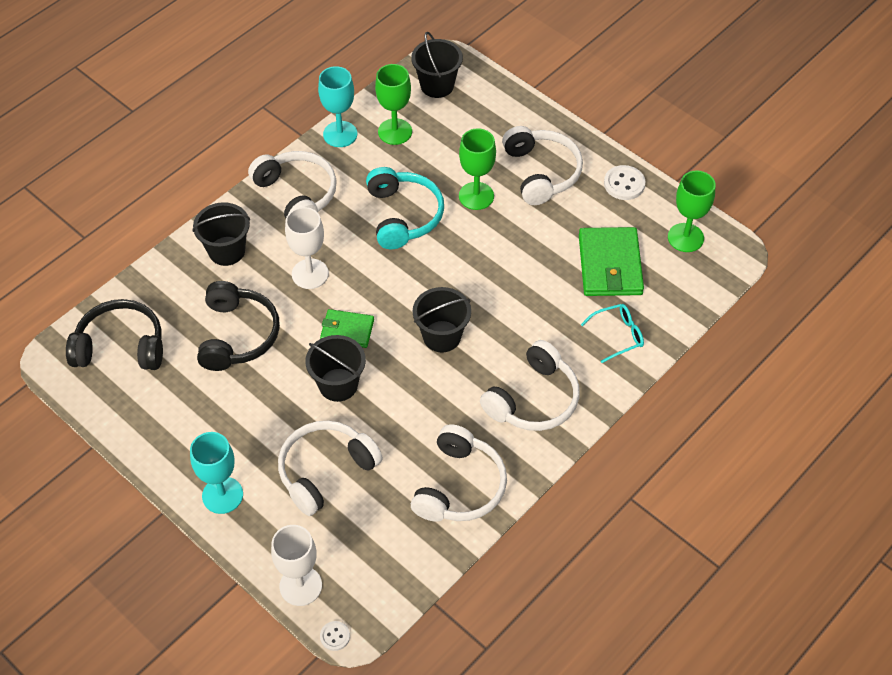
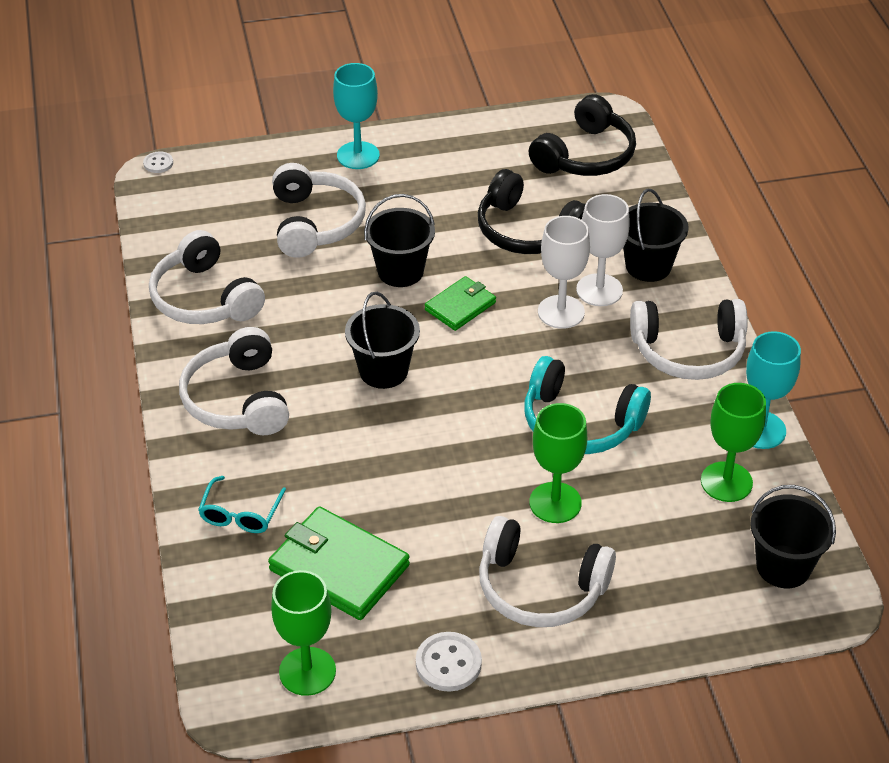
camera: 125 degrees right, 10 degrees down
white goblet [271,525,322,606] -> white goblet moved to [576,194,630,306]

